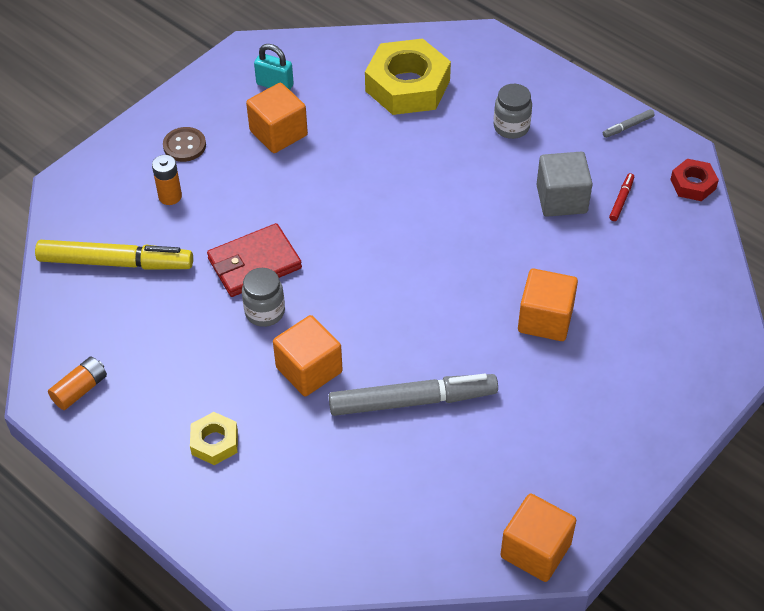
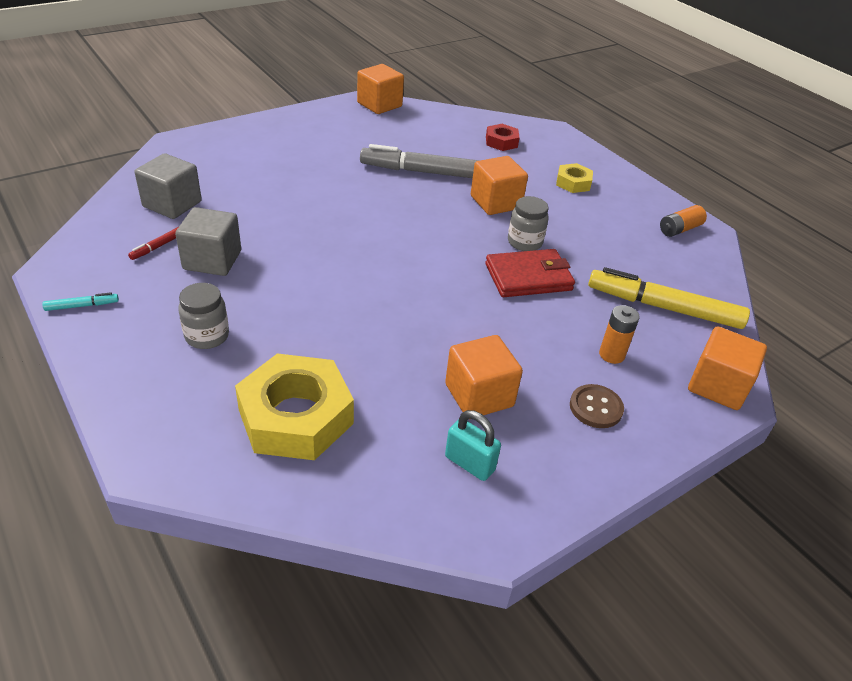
camera: 170 degrees left, 10 degrees down
orange cube [518,268,578,341] -> orange cube moved to [688,326,767,410]
grey marker [603,109,655,138] -> turquoise marker [42,292,119,311]
red nut [670,159,719,201] -> red nut moved to [486,124,520,151]
none -> grey cube [135,153,202,219]

